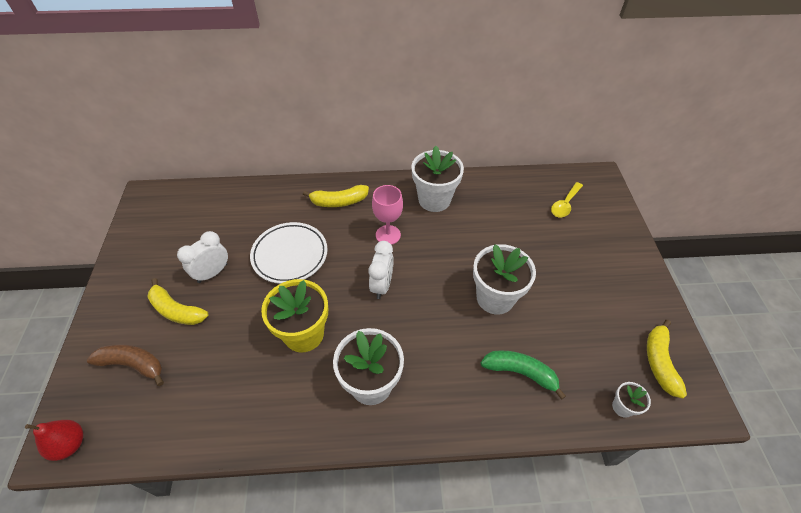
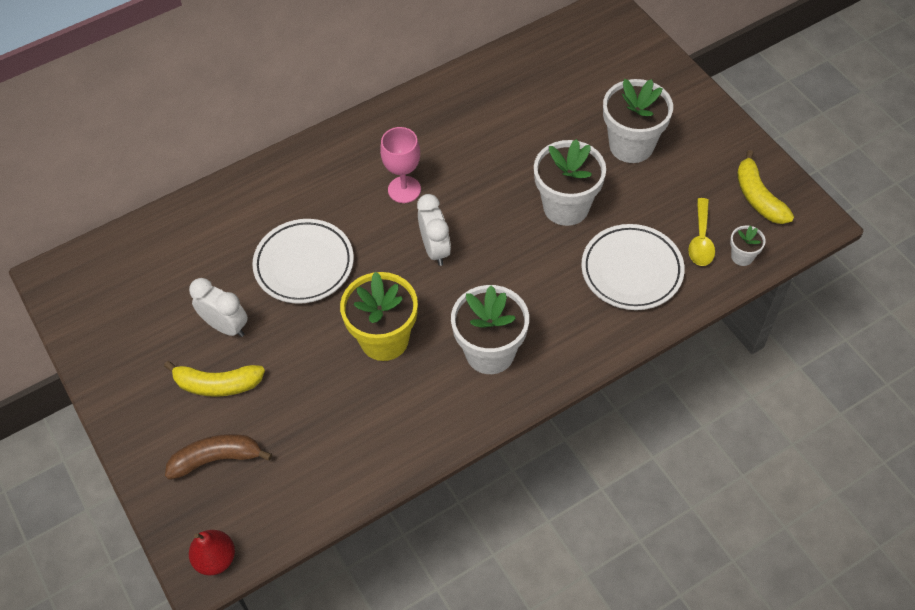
camera: 25 degrees left, 5 degrees up
white clock [177,231,228,283] -> white clock turned 105 degrees clockwise [189,278,248,337]
yellow banana [303,185,369,207] -> none
white flower pot [411,146,464,212] -> white flower pot moved to [603,79,673,163]
green banana [481,351,566,400] -> white plate [581,224,685,310]
yellow spoon [551,182,583,217] -> yellow spoon moved to [688,198,715,266]

